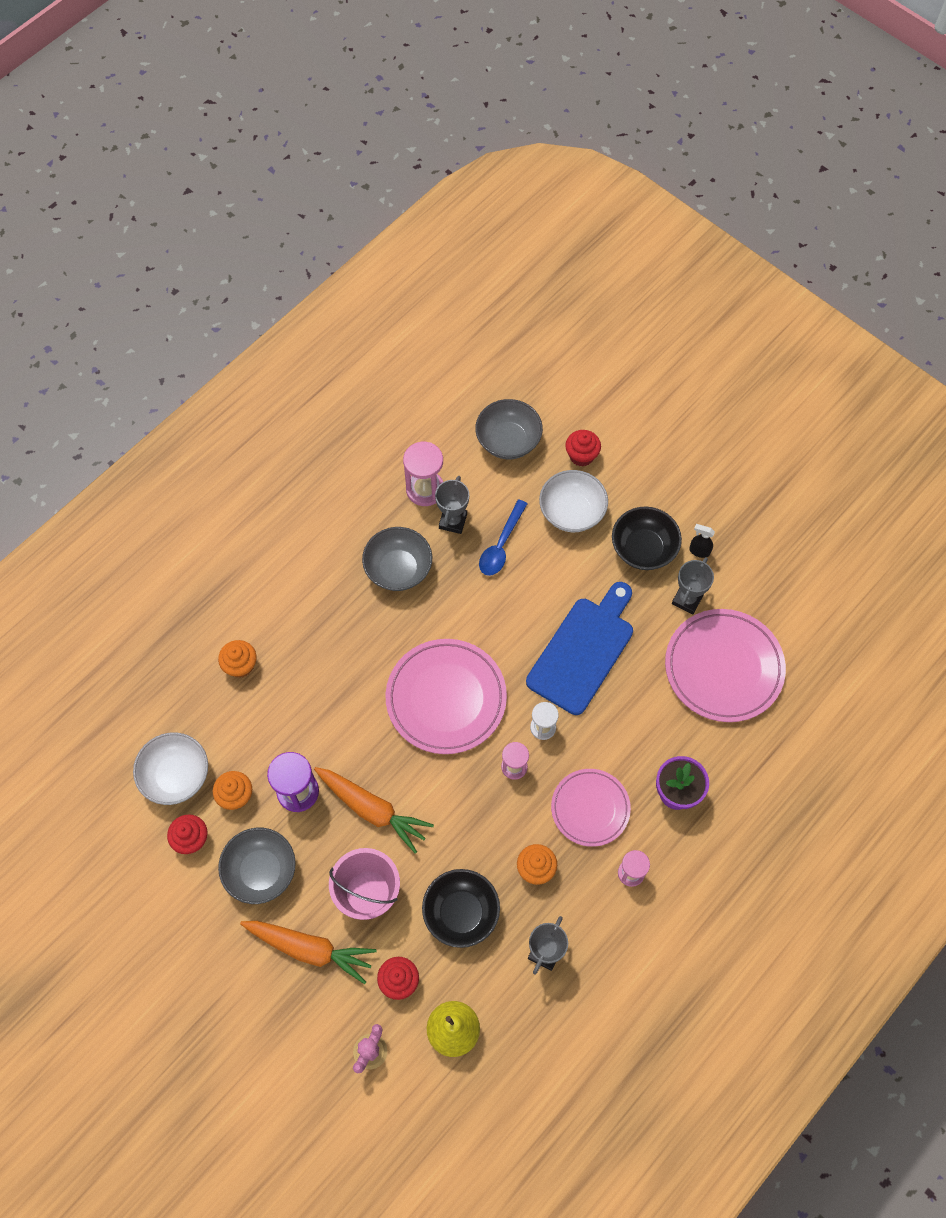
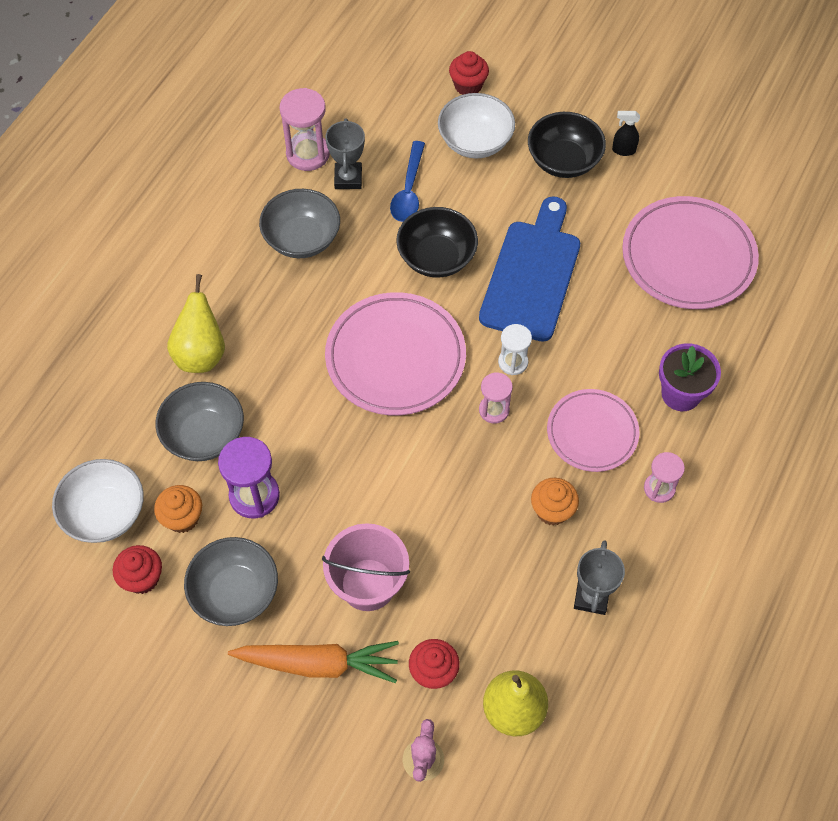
camera: 15 degrees left, 5 degrees down
orange cupcake [218,640,257,678] -> none
orange carrot [314,767,434,854] -> none
black bowl [422,869,500,948] -> black bowl moved to [396,207,478,278]
grey bowl [475,399,543,459] -> grey bowl moved to [155,382,244,461]
grey trophy [672,557,714,614] -> none
none -> yellow pear [167,274,225,373]

